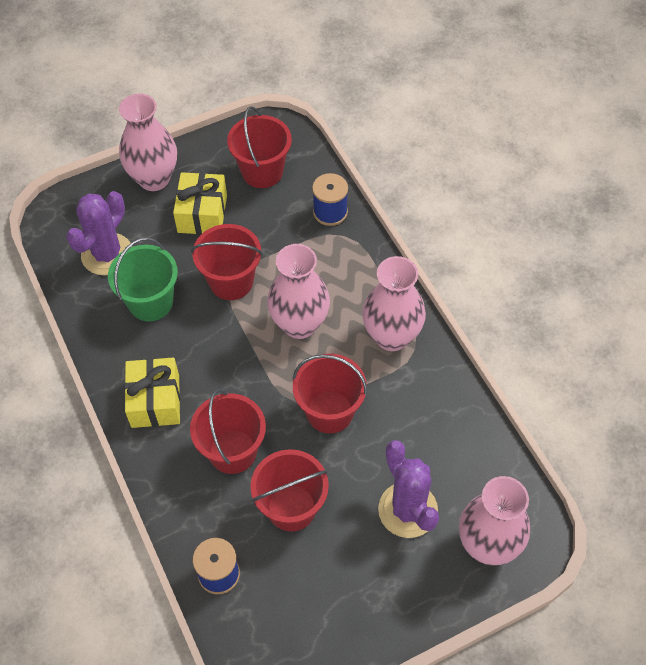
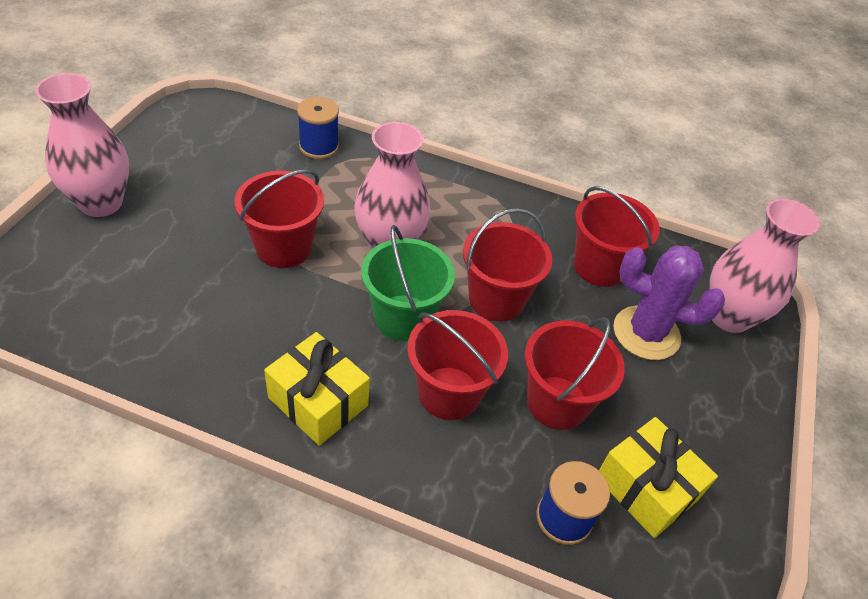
camera: 50 degrees left, 10 degrees down
purple cactus [66,191,131,276] -> none
green bucket [108,237,178,321] -> green bucket moved to [361,225,455,341]
yellow gift [173,172,227,235] -> yellow gift moved to [599,417,718,538]
red bucket [227,106,292,188] -> red bucket moved to [574,186,660,287]
pink vase [362,256,426,351] -> none

